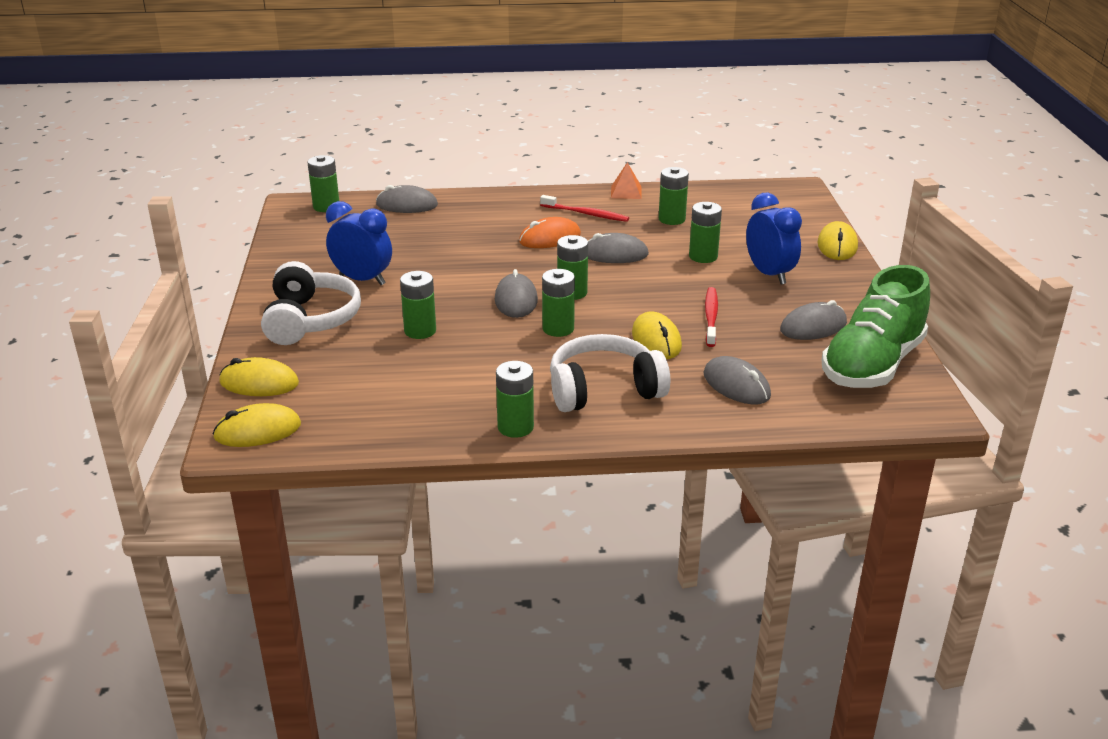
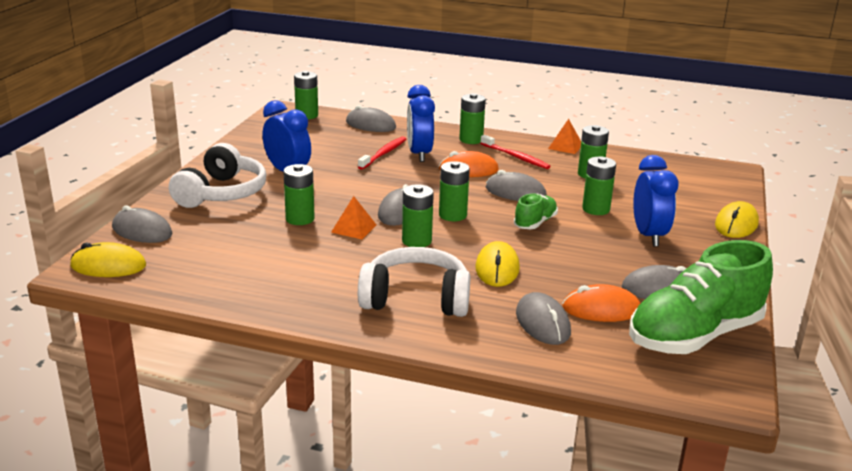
camera: 20 degrees right, 5 degrees down
yellow mouse [219,357,299,396] -> grey mouse [112,205,172,243]
green battery [496,361,534,438] -> green battery moved to [459,93,486,144]
red toothbrush [705,287,718,347] -> red toothbrush moved to [358,137,406,170]
none -> orange pyramid [331,196,376,239]
none -> blue clock [407,85,435,162]
none -> green shoe [514,193,558,229]
none -> orange mouse [562,284,641,322]

